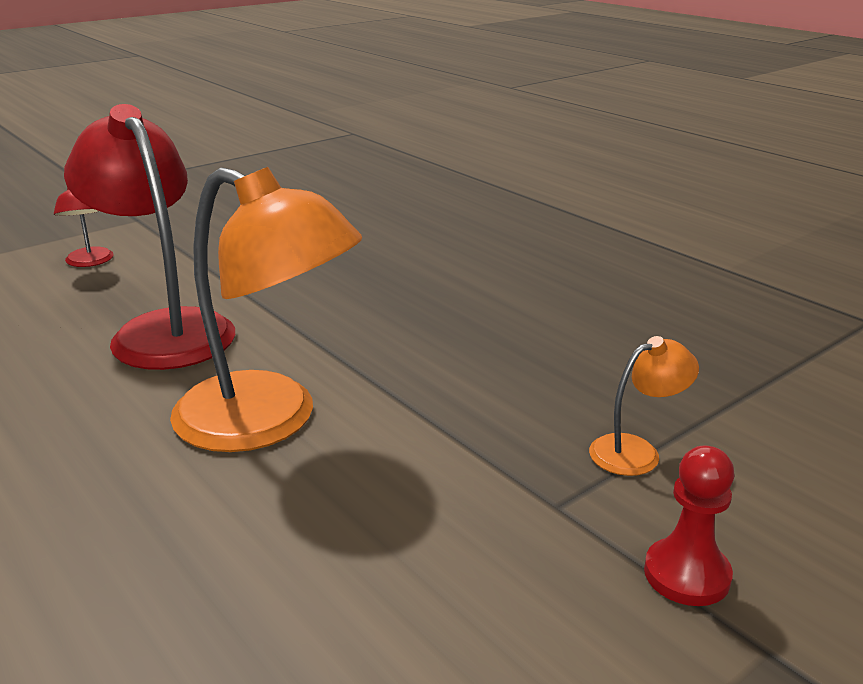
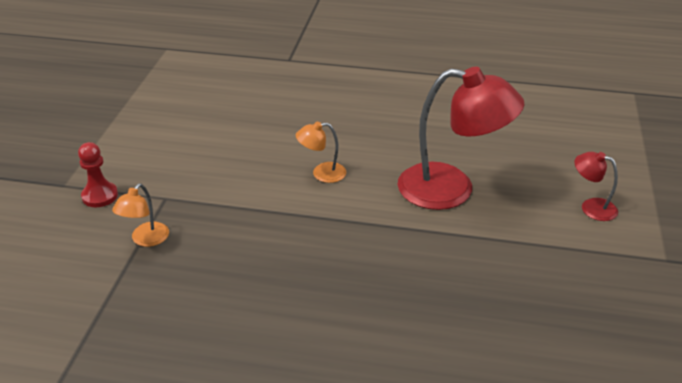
camera: 140 degrees right, 10 degrees up
orange lamp [170,167,362,452] -> orange lamp [296,122,346,183], size x0.46

